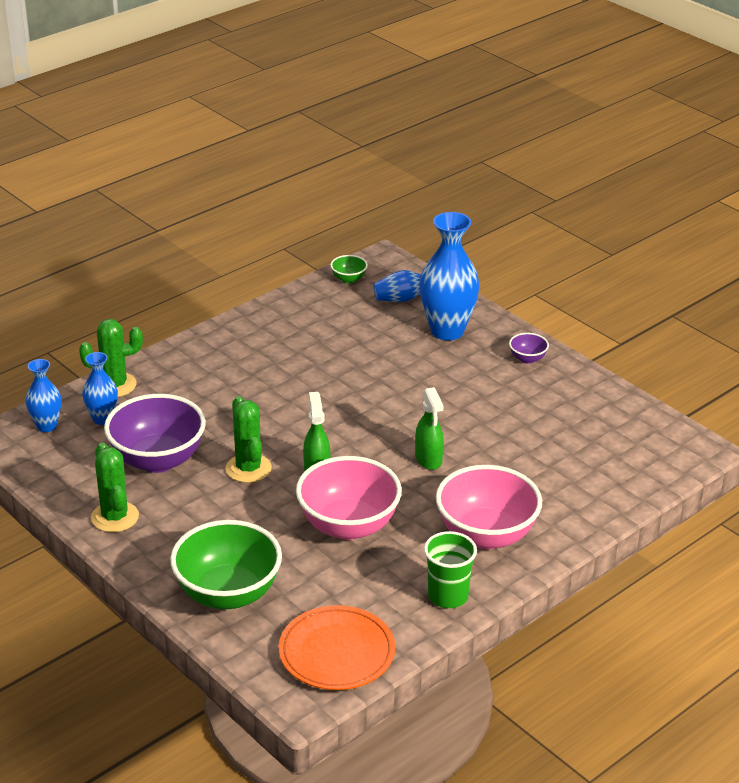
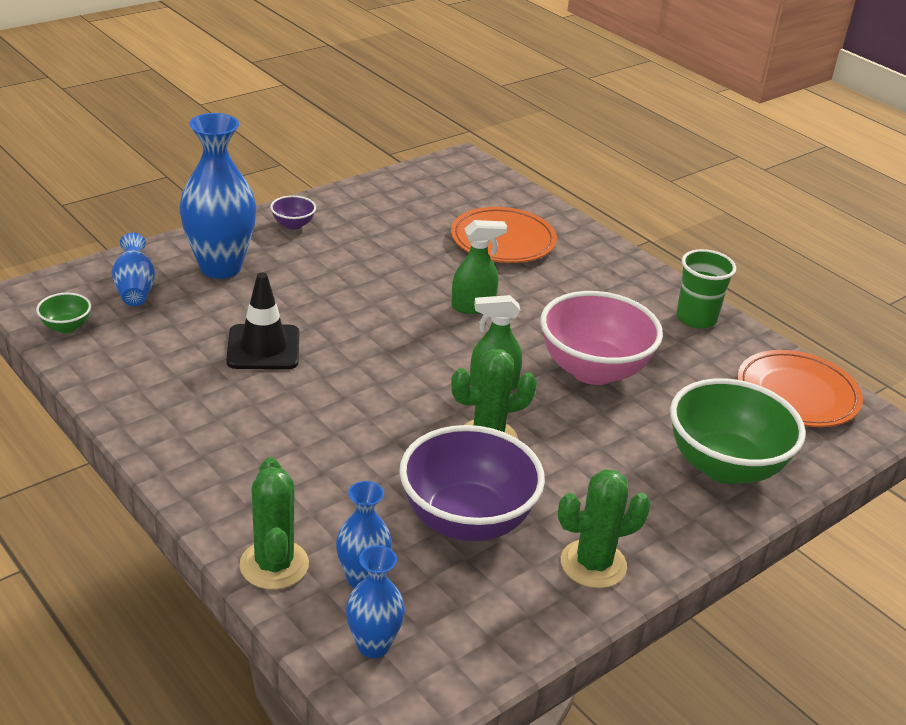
camera: 90 degrees left, 0 degrees up
pink bowl [436,465,542,549] -> none
none -> black traffic cone [226,272,299,369]
none -> orange plate [451,207,557,263]

